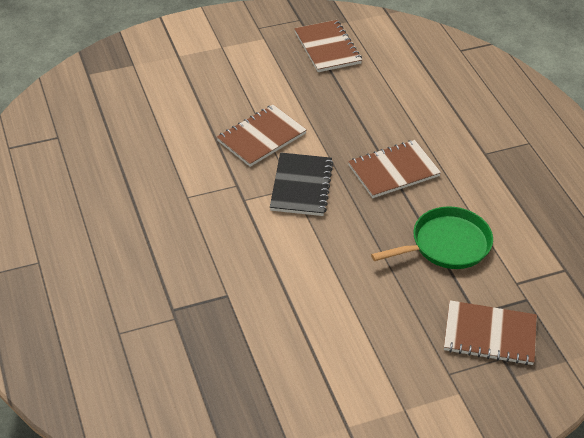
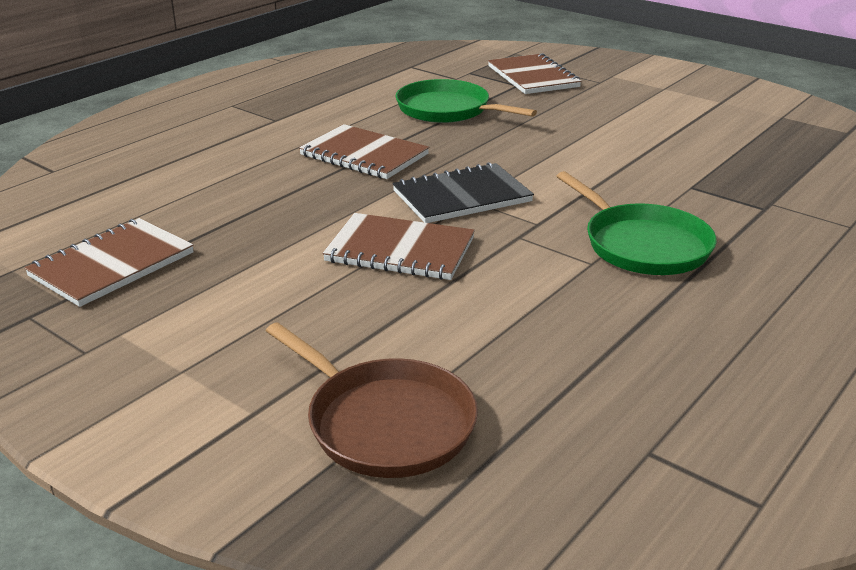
camera: 120 degrees left, 15 degrees down
none -> brown pan [266,322,478,478]
none -> green pan [557,171,717,275]

